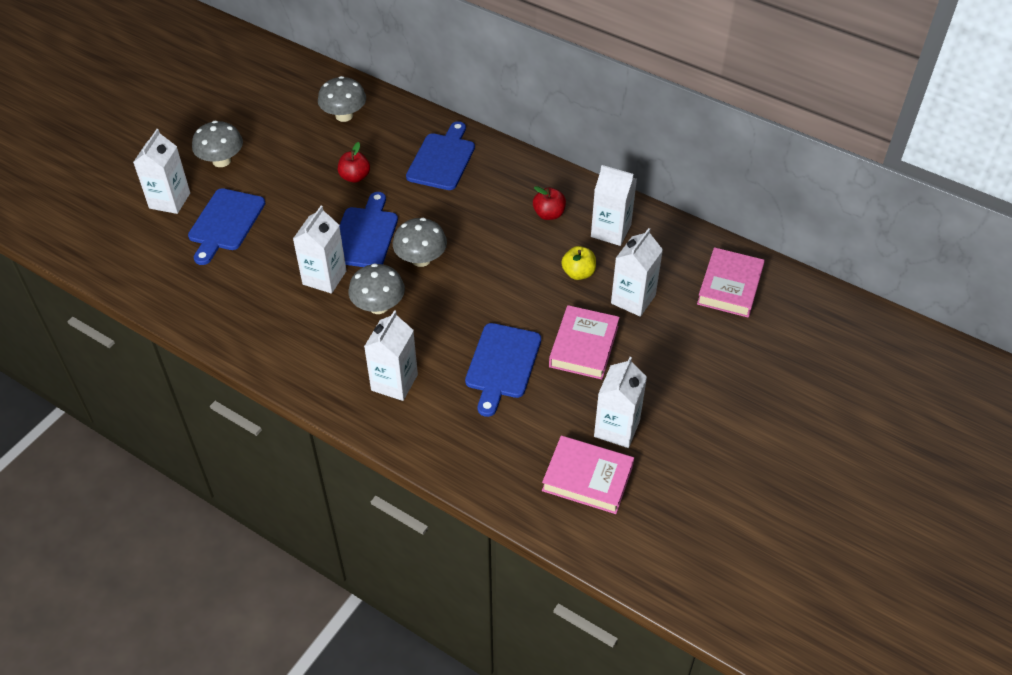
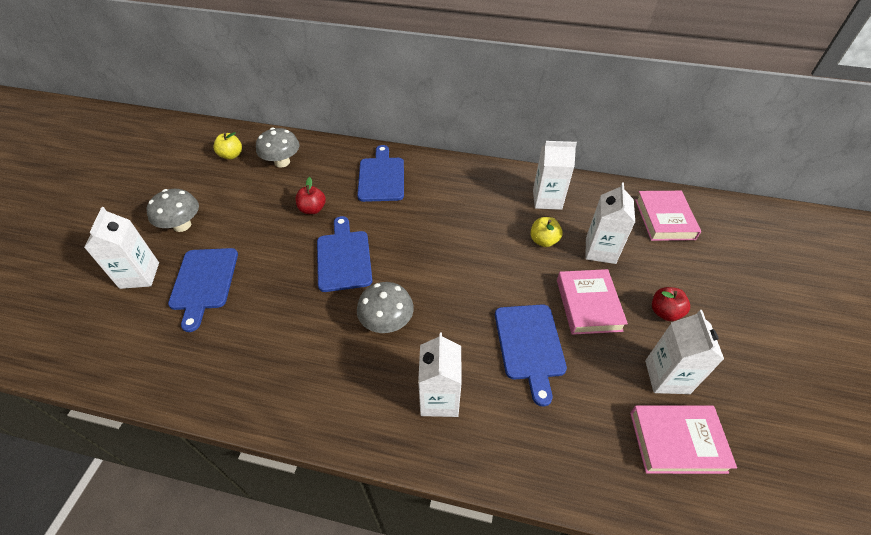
camera: 20 degrees left, 0 degrees up
white carton [293,206,347,294] -> none
grey mushroom [393,218,447,267] -> none
red apple [533,186,566,220] -> red apple moved to [652,287,690,321]
none -> yellow apple [213,132,242,160]

